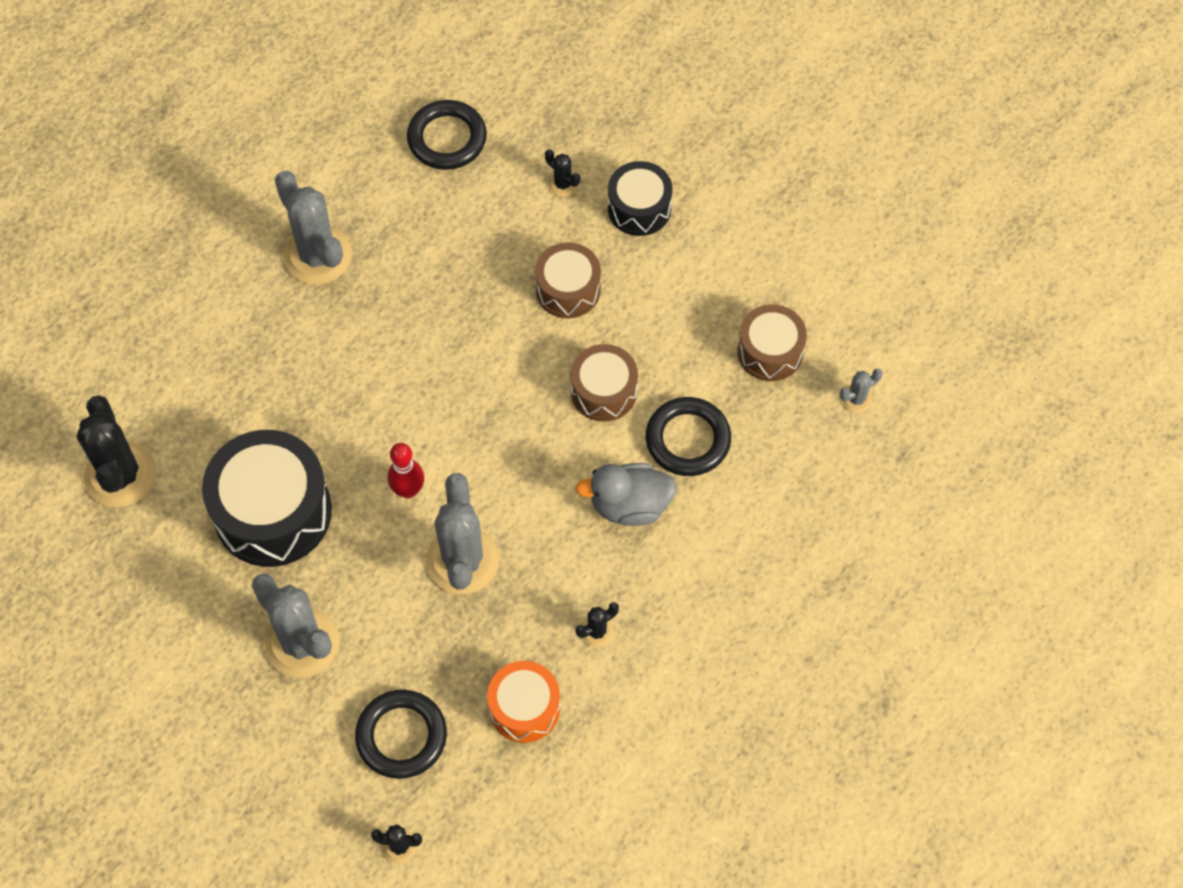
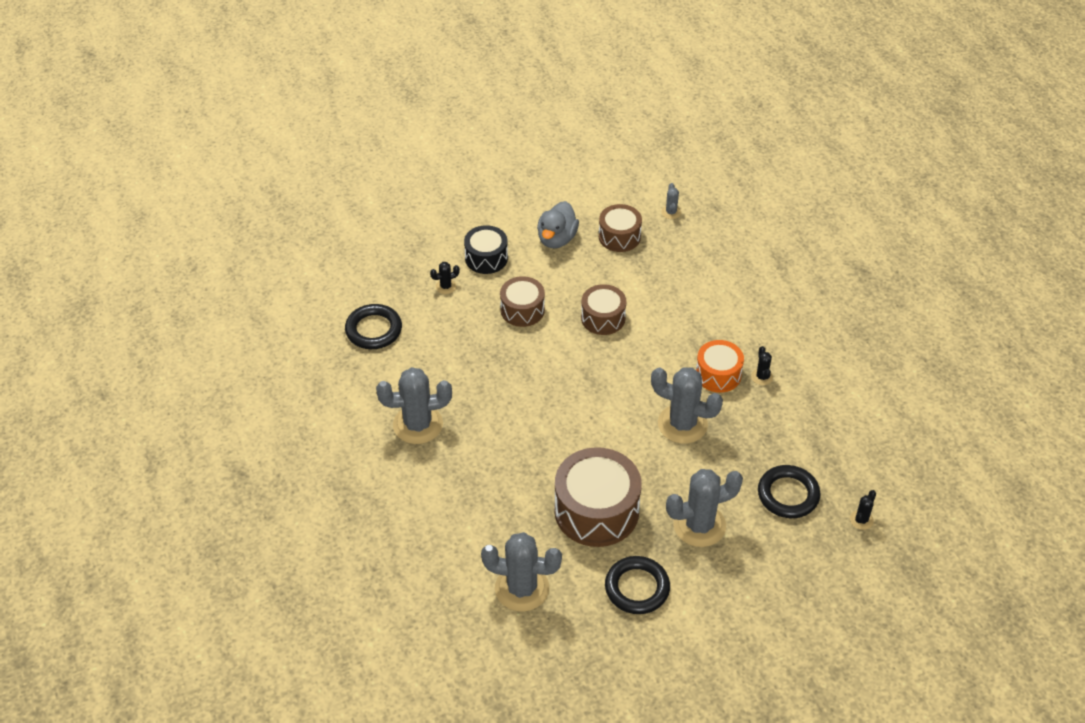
camera: 65 degrees left, 15 degrees down
black cactus [77,395,156,507] -> grey cactus [481,532,562,612]
black drum [202,430,332,567] -> brown drum [554,447,642,547]
red bowling pin [387,443,424,498] -> none
orange drum [487,661,560,743] -> orange drum moved to [696,340,744,393]
grey duck [576,463,677,526] -> grey duck moved to [537,201,579,249]
black ring [646,397,731,476] -> black ring moved to [605,556,670,614]

